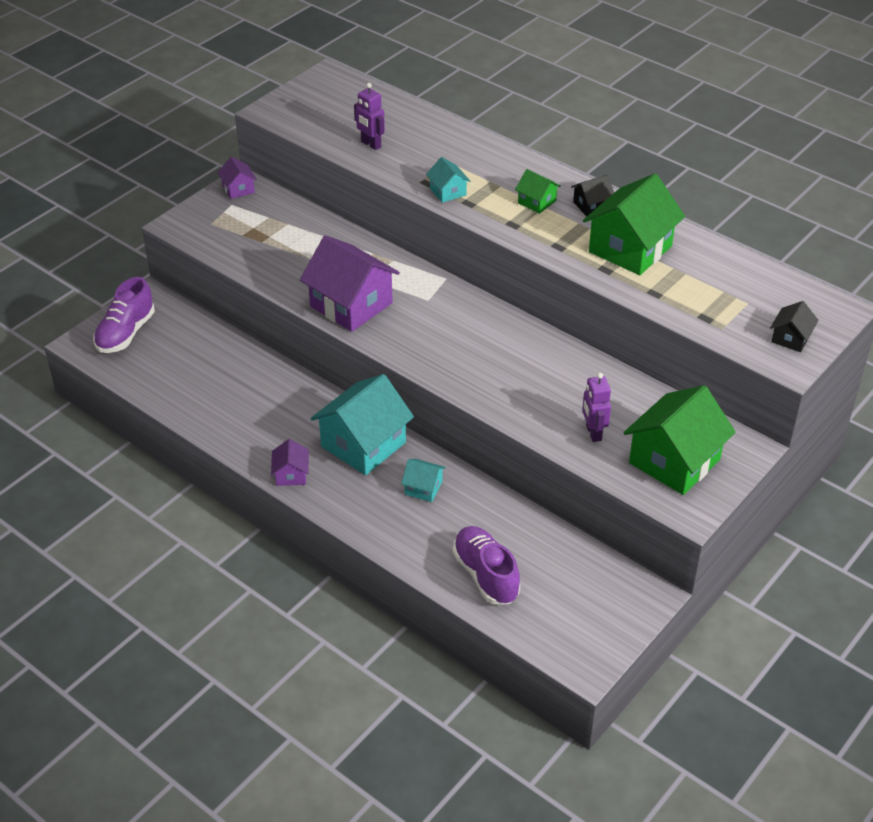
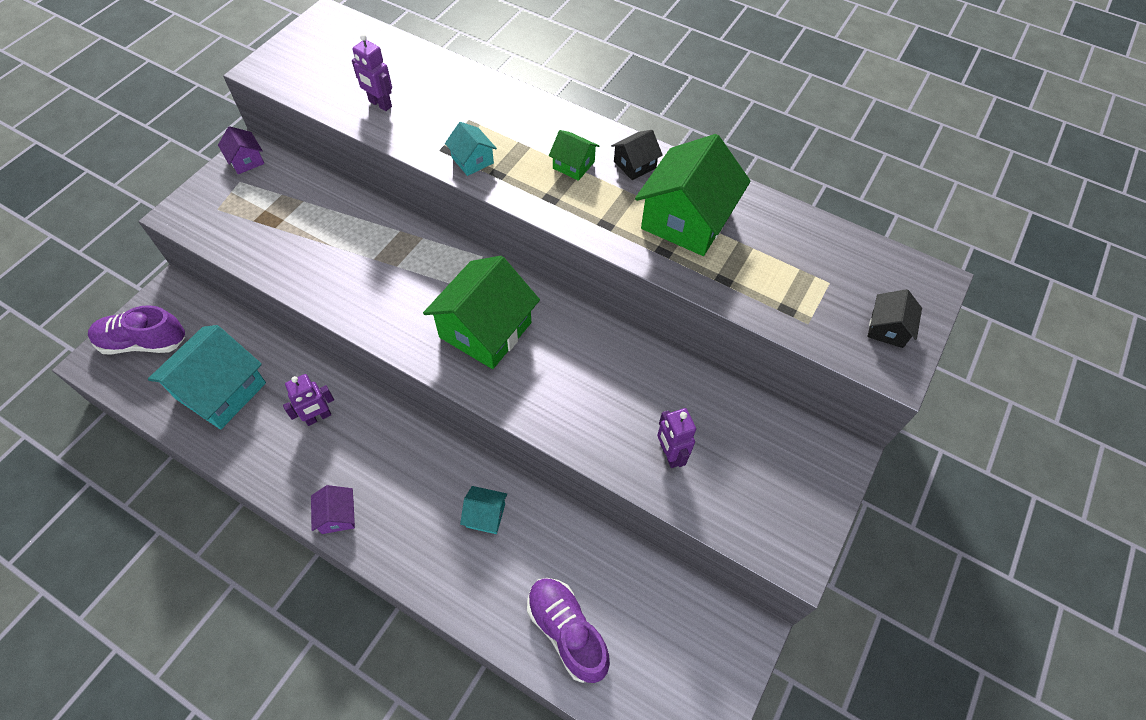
camera: 10 degrees left, 15 degrees up
purple shoe [93,277,155,353] -> purple shoe turned 75 degrees clockwise [88,305,185,355]
purple house [300,235,400,332] -> none
turquoise house [310,374,414,475] -> turquoise house moved to [148,325,266,429]
green house [623,385,736,495] -> green house moved to [423,256,540,369]
none -> purple robot [283,374,334,426]

